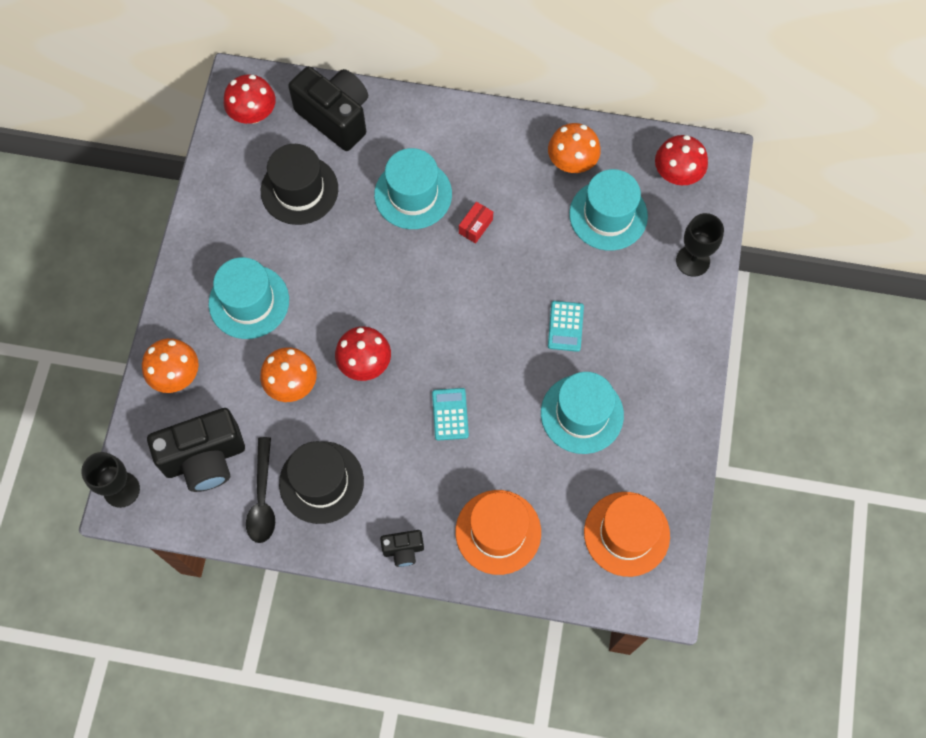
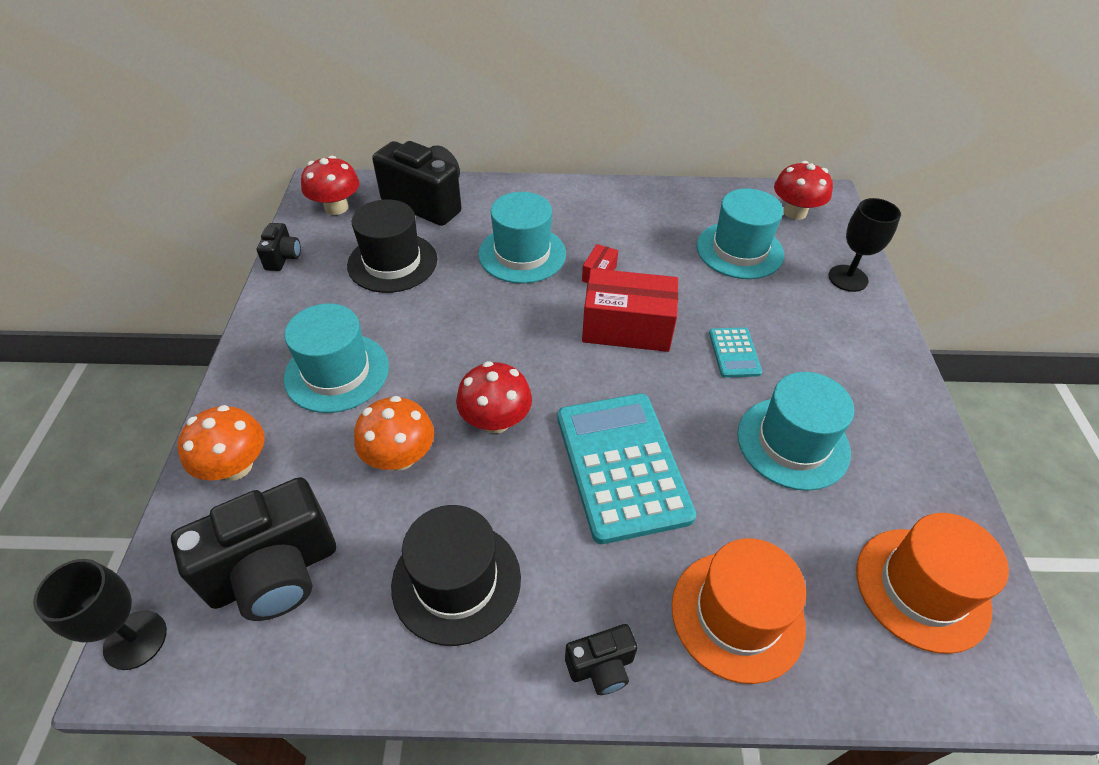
camera: 10 degrees left, 20 degrees down
black spoon [246,437,275,543] -> none
turquoise calculator [432,388,469,441] -> turquoise calculator [557,394,696,544], size x2.18
orange mushroom [548,123,601,173] -> none
none -> black camera [257,223,301,271]
none -> red box [582,268,678,352]

